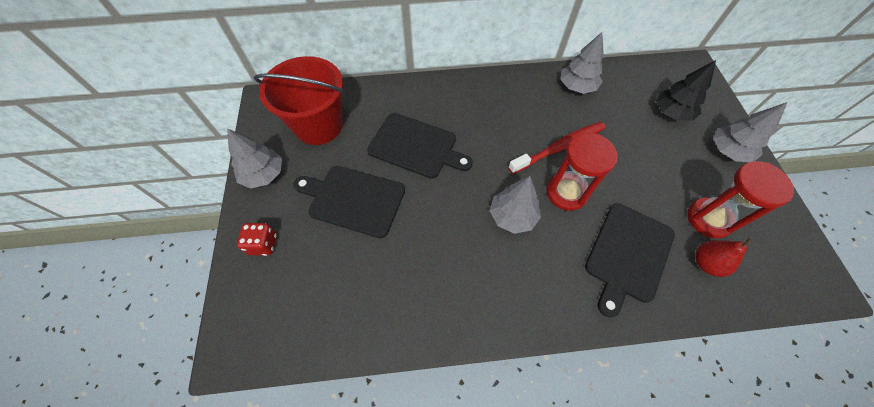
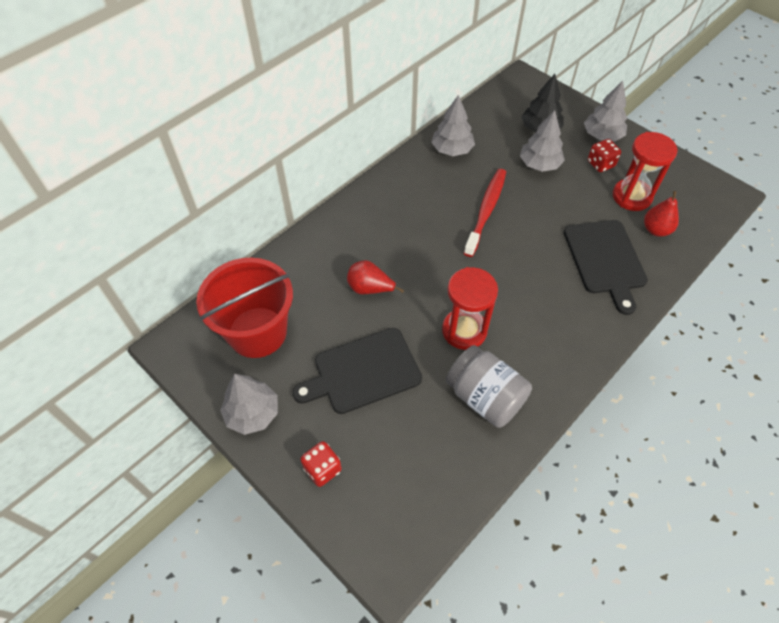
camera: 40 degrees left, 5 degrees down
black cutting board [367,113,473,179] -> red pear [347,260,404,294]
grey tree [490,176,541,234] -> grey tree moved to [520,110,565,172]
red hourglass [546,133,618,211] -> red hourglass moved to [442,267,498,350]
none -> grey jar [446,345,532,428]
none -> red dice [588,139,621,172]

